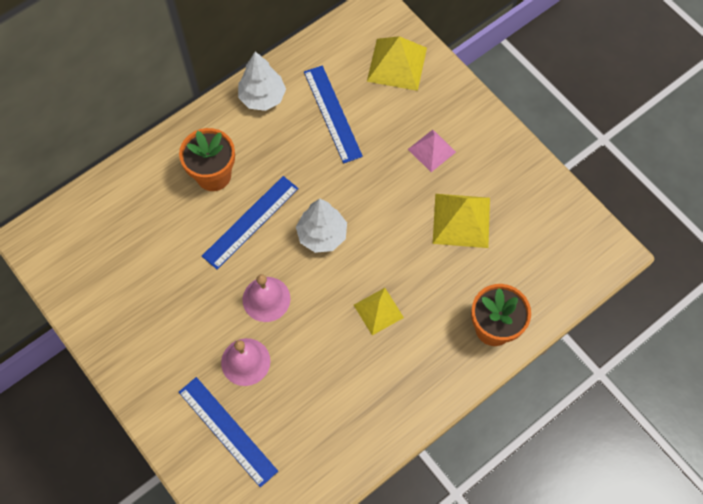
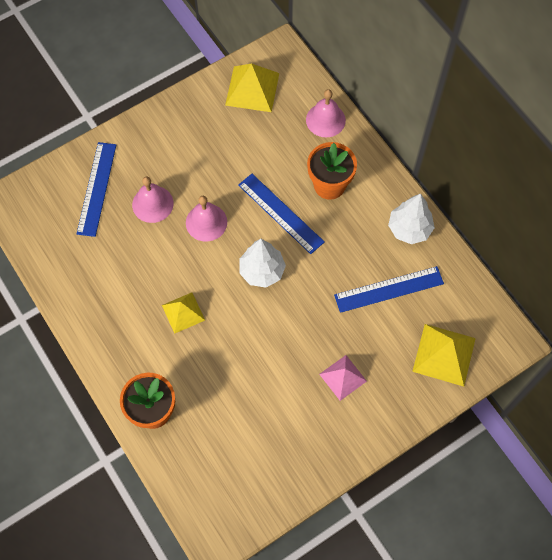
camera: 95 degrees right, 0 degrees up
blue ruler [179,377,278,487] -> blue ruler turned 45 degrees counterclockwise [76,142,116,237]
yellow pyramid [433,194,490,248] -> yellow pyramid moved to [225,63,279,112]
none -> pink bell [306,89,346,137]

